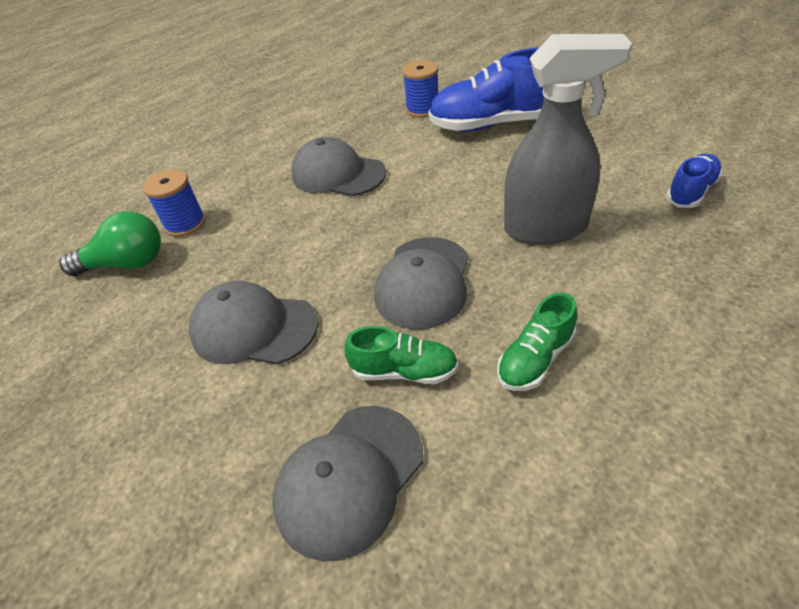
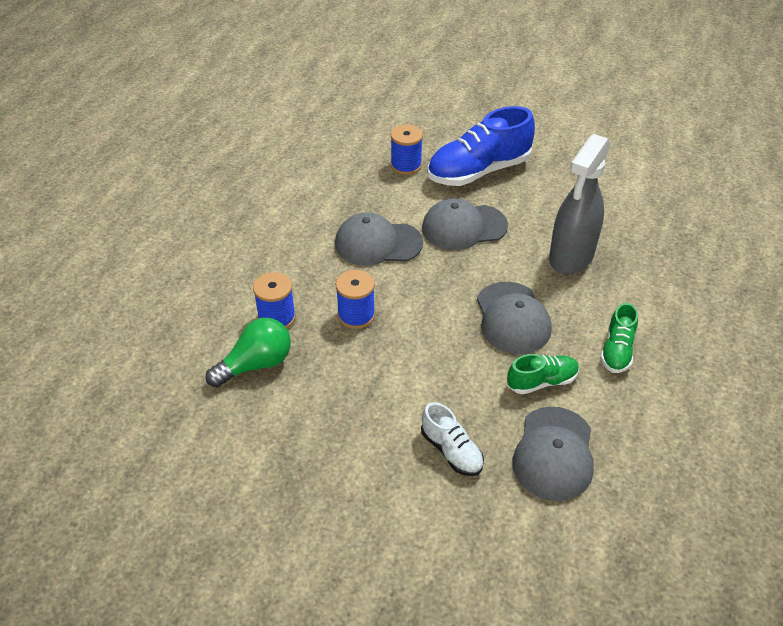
camera: 30 degrees left, 0 degrees up
grey cap [189,281,318,364] -> grey cap moved to [422,198,508,250]
grey spray bottle [504,34,632,245] -> grey spray bottle turned 150 degrees clockwise [549,134,611,274]
blue shoe [666,154,723,208] -> none
none -> blue spool [336,270,375,329]
none -> white shoe [421,402,484,476]

